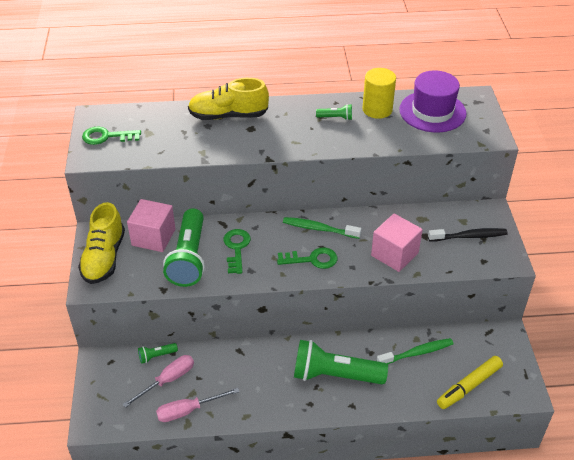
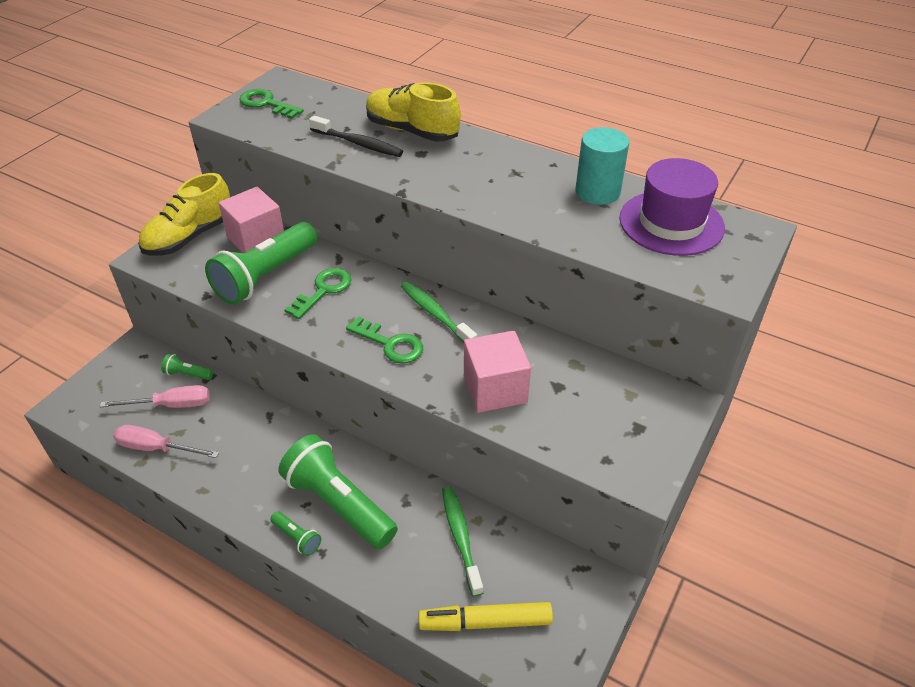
camera: 35 degrees right, 0 degrees up
green flashlight [316,104,352,120] -> green flashlight moved to [270,511,321,556]
yellow cylinder [363,68,396,119] -> turquoise cylinder [575,127,629,205]
green toothbrush [377,338,453,364] -> green toothbrush turned 120 degrees counterclockwise [442,486,483,597]
black toothbrush [428,228,508,241] -> black toothbrush moved to [309,115,403,157]

